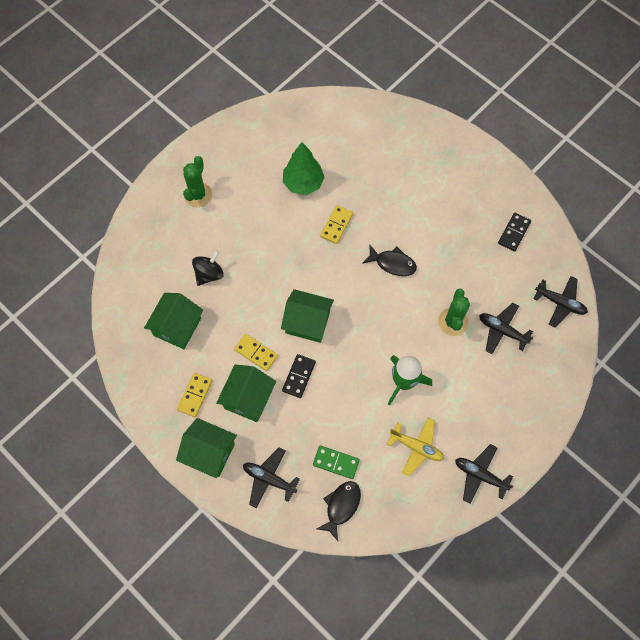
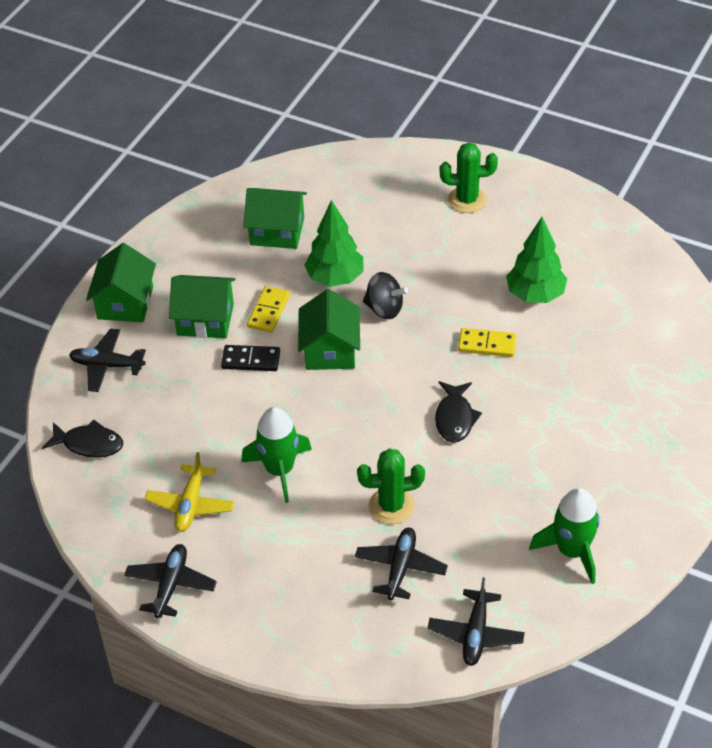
camera: 75 degrees right, 20 degrees down
yellow domino [177,373,213,417] -> none
black spinning top [192,250,224,286] -> black spinning top moved to [363,272,408,319]
black plane [243,447,300,509] -> black plane turned 90 degrees counterclockwise [69,328,146,392]
green domino [313,446,360,479] -> none
black domino [498,213,531,251] -> green rocket [529,488,600,584]
none -> green tree [304,200,364,287]

